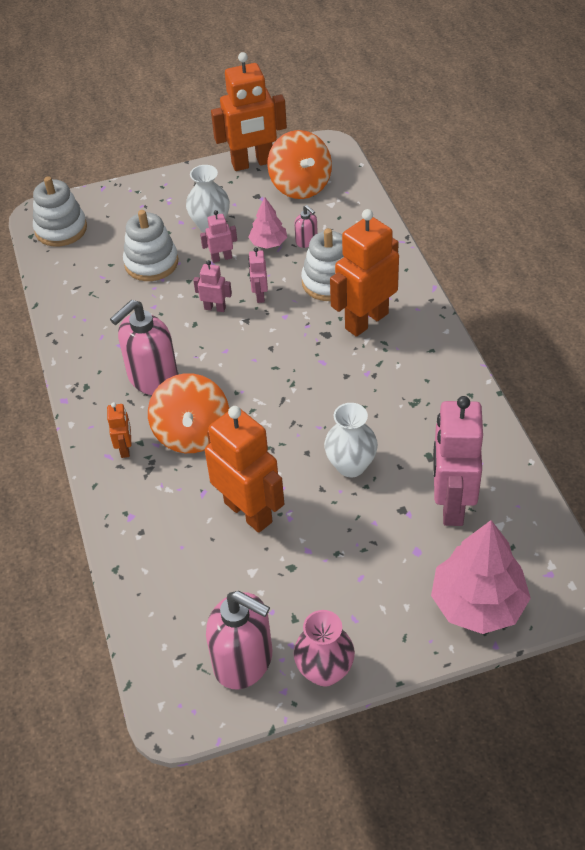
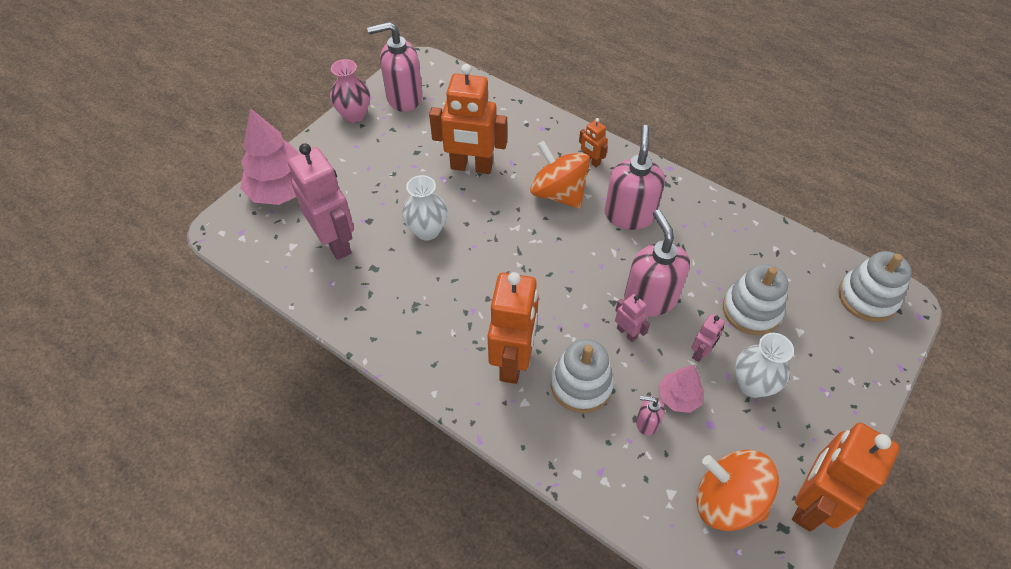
camera: 140 degrees right, 5 degrees up
pink robot [193,260,232,312] -> pink soap dispenser [624,210,690,317]

